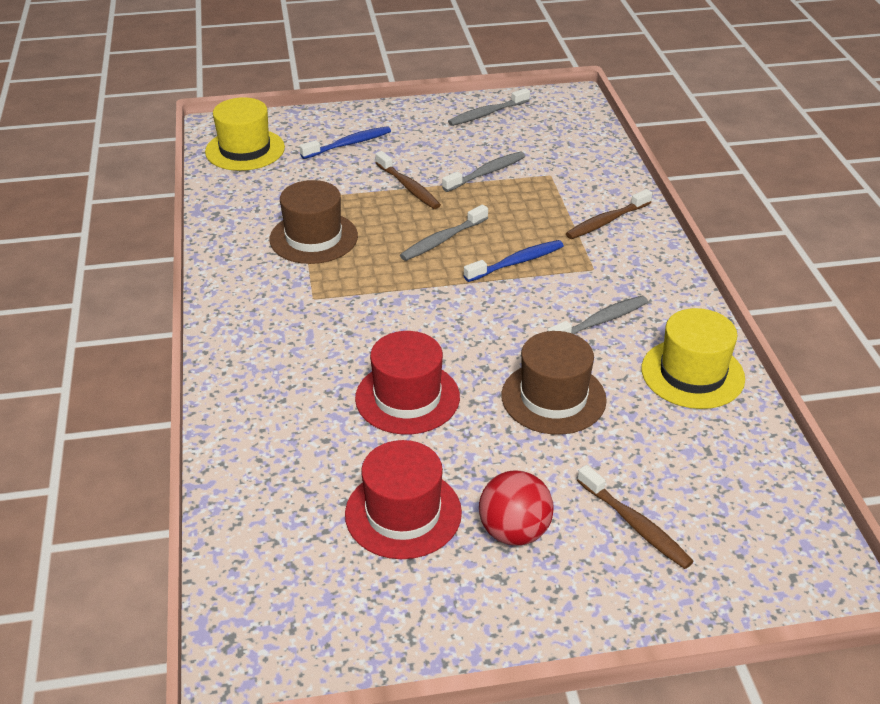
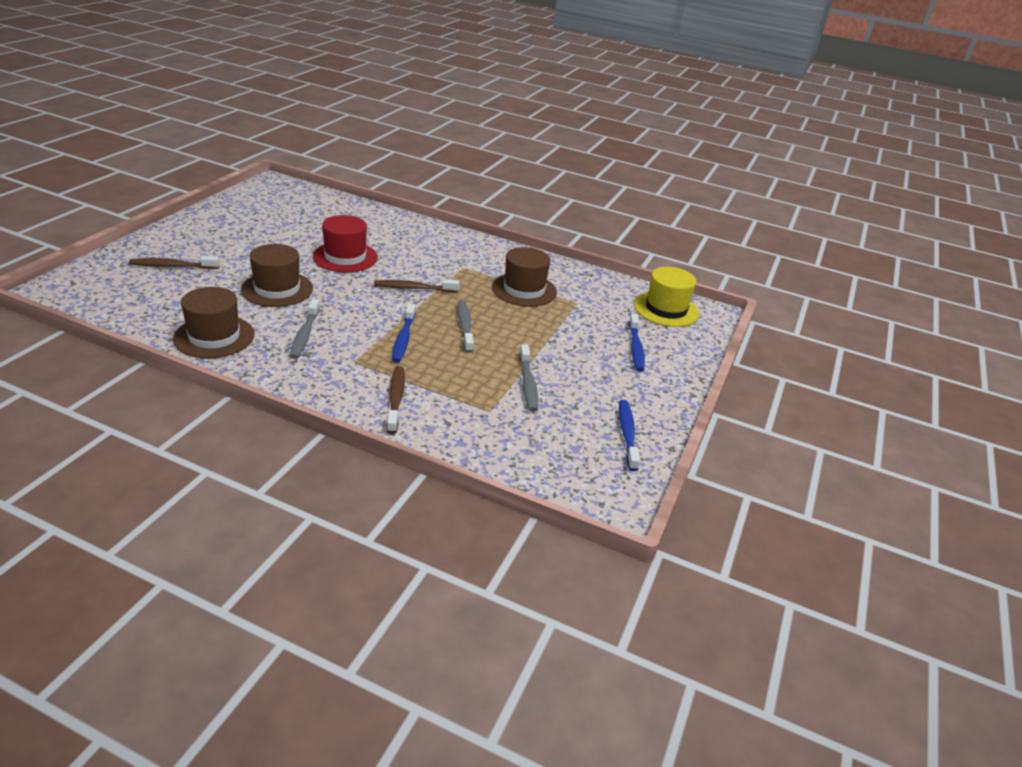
camera: 120 degrees right, 5 degrees down
red hat [345,440,462,559] -> none
brown toothbrush [375,151,441,209] -> brown toothbrush moved to [374,279,459,292]
grey toothbrush [448,88,530,126] -> blue toothbrush [619,400,640,471]
red ball [479,471,554,546] -> none
yellow hat [641,308,745,409] -> brown hat [173,287,254,358]

